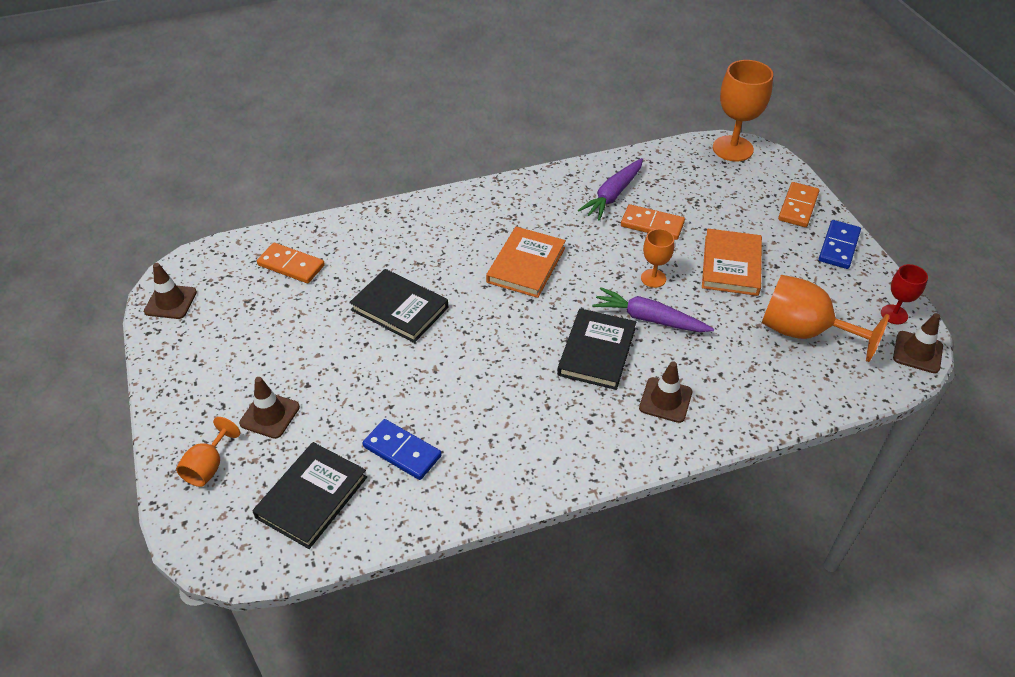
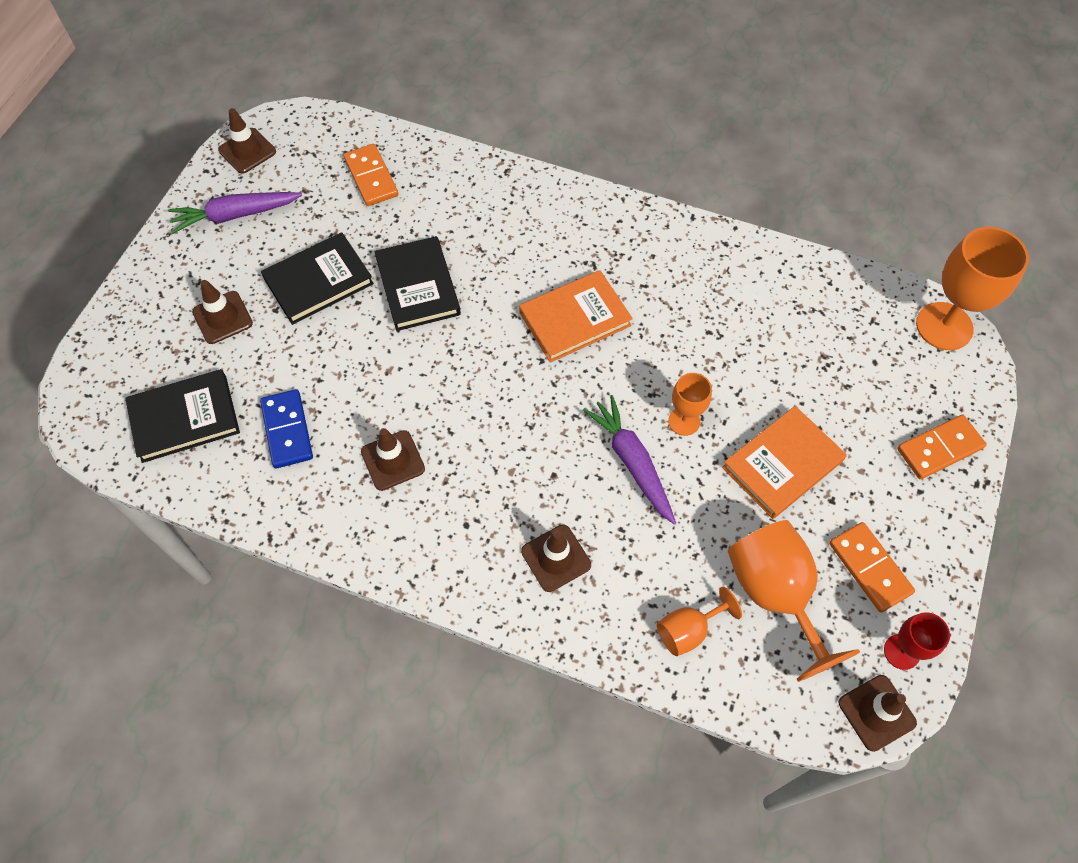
camera: 40 degrees right, 15 degrees up
orange goblet [176,417,240,487] -> orange goblet moved to [657,587,742,656]
black book [557,308,636,390] -> black book moved to [261,232,374,325]
purple carrot [578,158,643,221] -> purple carrot moved to [168,192,302,234]
orange domino [621,204,685,240] -> orange domino moved to [829,522,915,613]
blue domino [819,220,861,269] -> none
none -> brown traffic cone [361,428,425,491]

